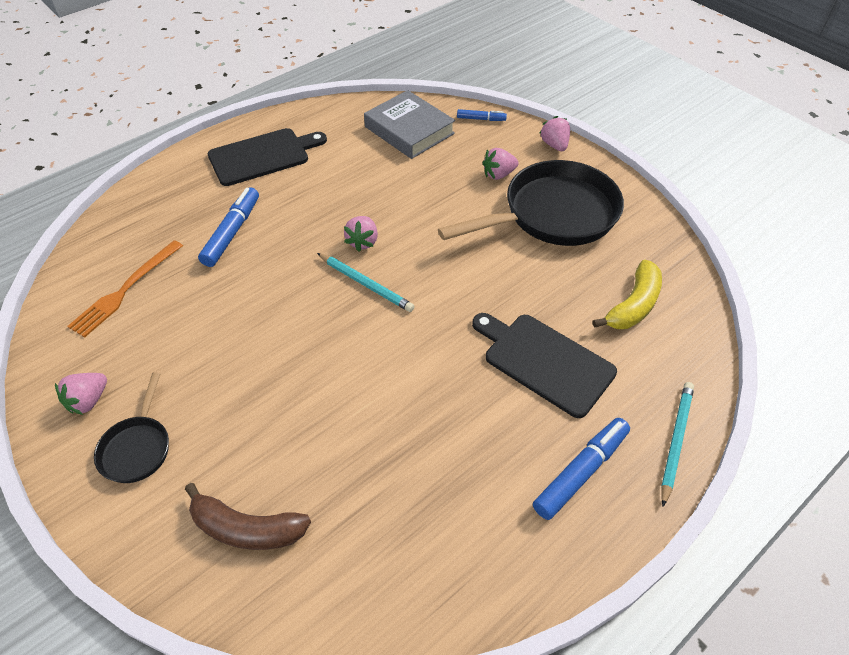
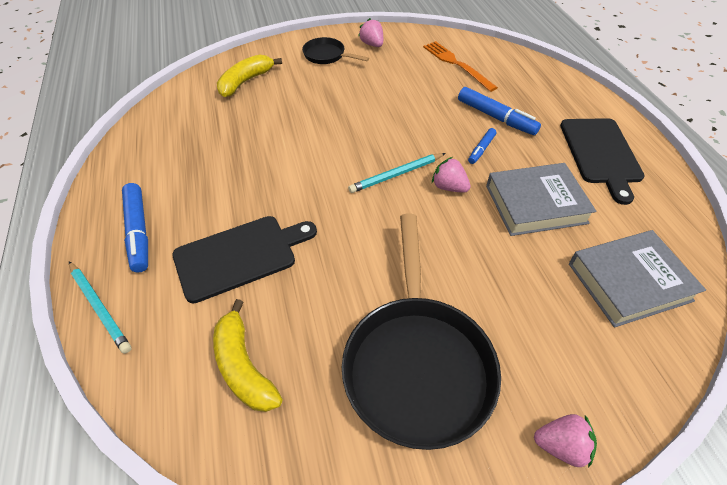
camera: 115 degrees right, 0 degrees up
brown banana [185,483,311,550] -> yellow banana [217,55,282,97]
blue marker [457,109,507,121] -> blue marker moved to [468,128,496,164]
pink strawberry [483,148,519,180] -> none
none -> grey book [486,163,597,236]

